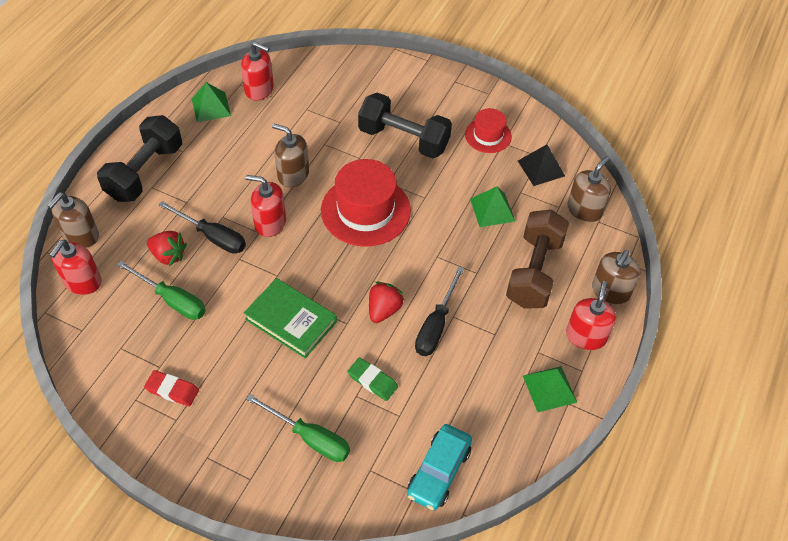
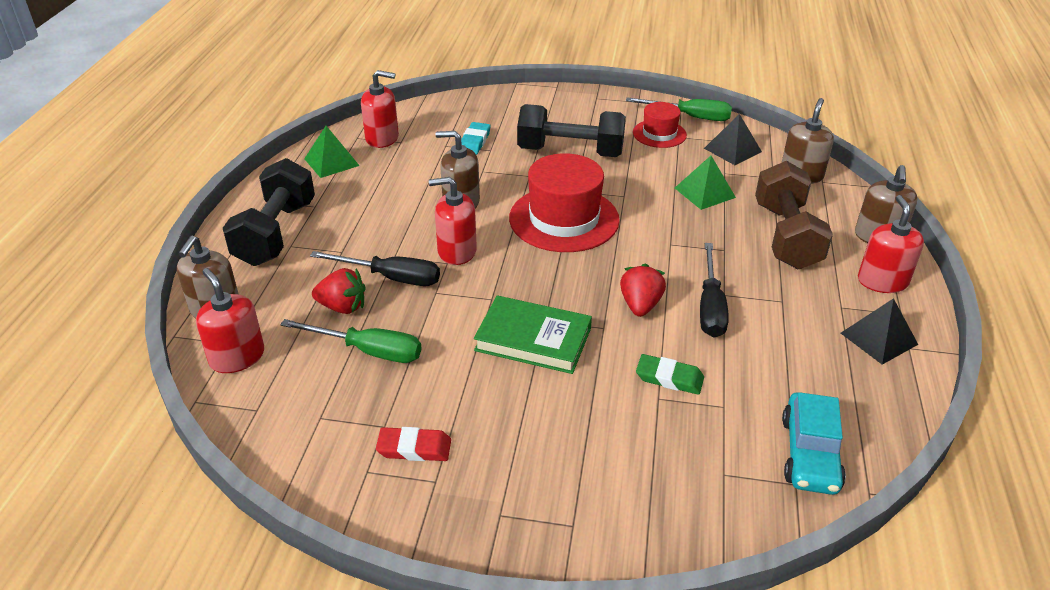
camera: 15 degrees left, 15 degrees down
red soap dispenser [50,240,102,295] -> red soap dispenser turned 135 degrees clockwise [196,268,264,373]
green screwdriver [246,394,350,462] -> green screwdriver moved to [626,97,732,121]
green pyramid [523,366,577,412] -> black pyramid [841,298,918,365]
none -> turquoise eraser [461,122,490,155]

